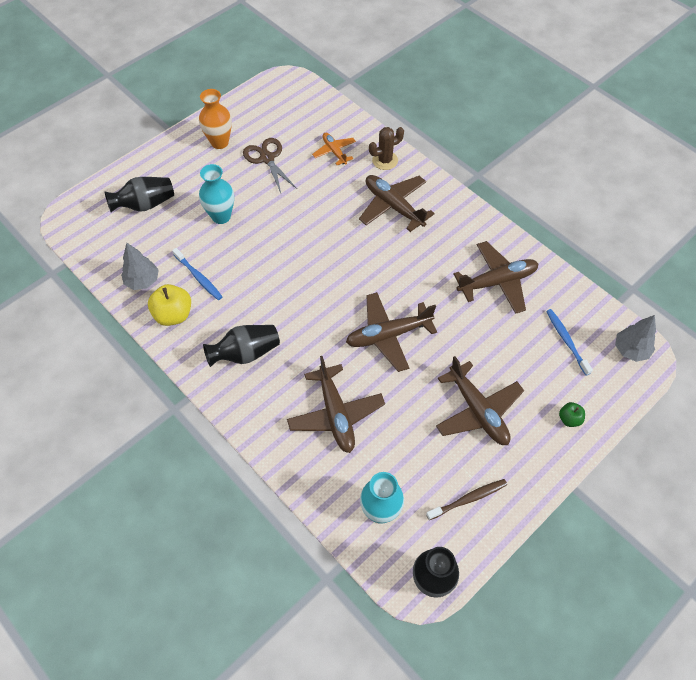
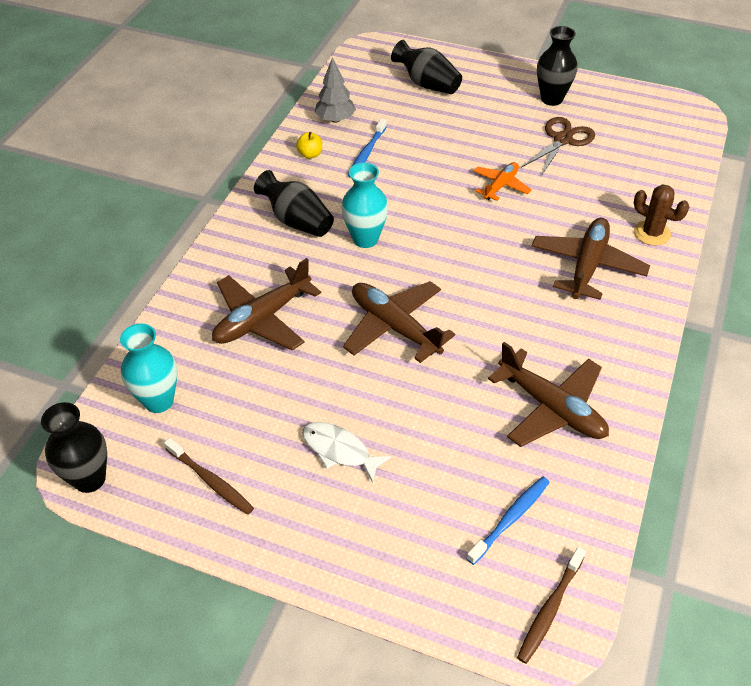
camera: 65 degrees right, 10 degrees down
yellow apple [148,284,191,326] -> yellow apple [296,132,322,159], size x0.55
orange vase [199,89,232,149] -> black vase [537,26,578,106]
turquoise vase [199,164,234,224] -> turquoise vase moved to [341,162,388,248]
orange plane [312,133,356,165] -> orange plane moved to [473,162,532,201]
brown plane [436,356,524,445] -> white fish [302,422,391,483]
green apple [559,402,585,427] -> none
grey tree [615,315,656,362] -> brown toothbrush [517,547,586,664]

